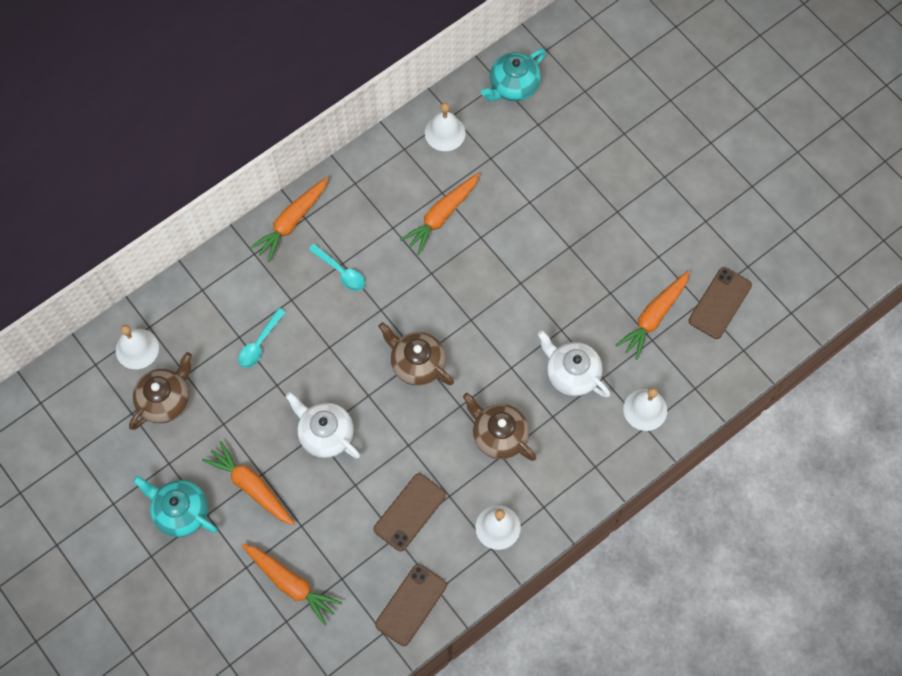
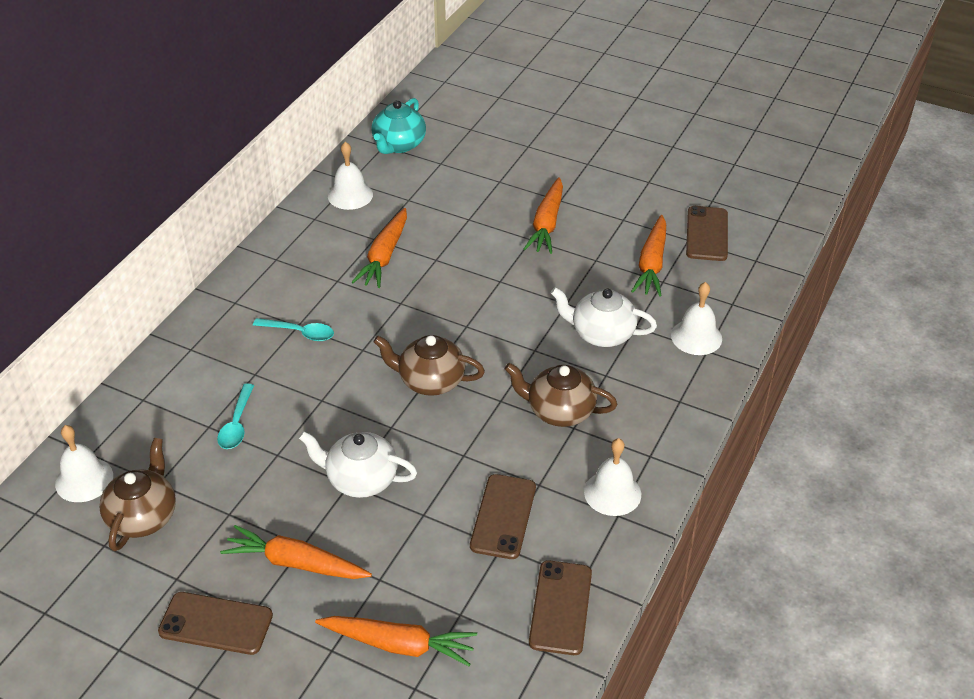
camera: 25 degrees left, 25 degrees down
turquoise teapot [133,476,217,537] -> brown phone [158,592,273,655]
orange carrot [250,177,328,262] -> orange carrot moved to [524,177,563,254]

